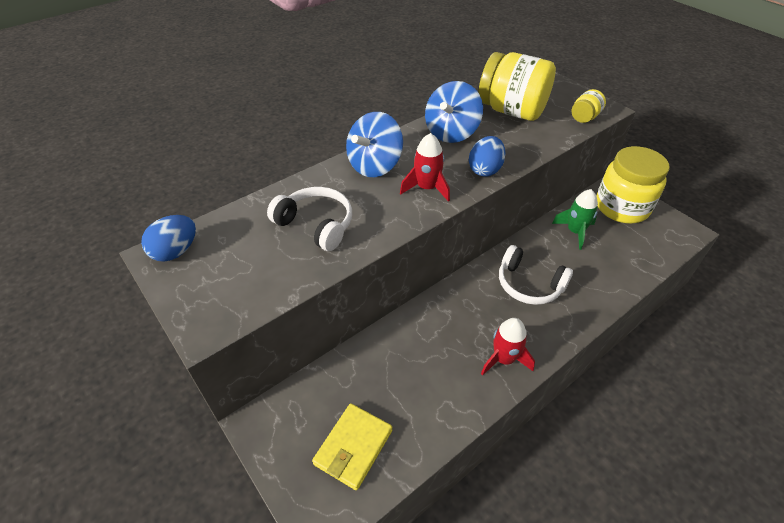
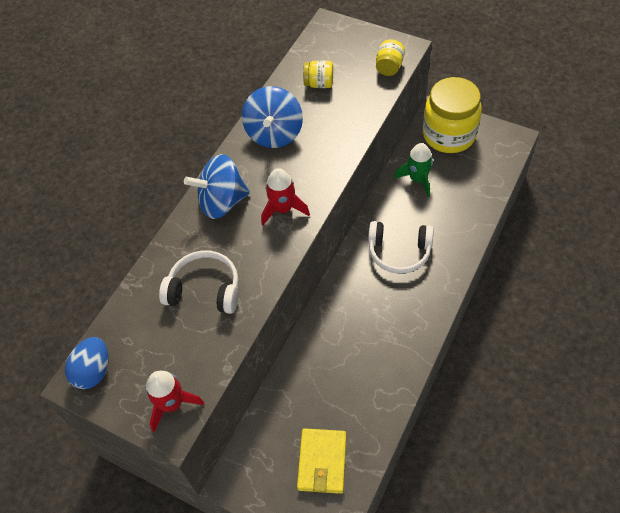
camera: 20 degrees left, 10 degrees up
blue spinning top [346,112,403,177] -> blue spinning top turned 60 degrees clockwise [184,154,250,219]
blue egg [469,136,506,177] -> none
yellow jar [478,52,556,121] -> yellow jar [303,61,333,88], size x0.45
red rocket [481,318,535,376] -> red rocket moved to [146,371,204,432]

